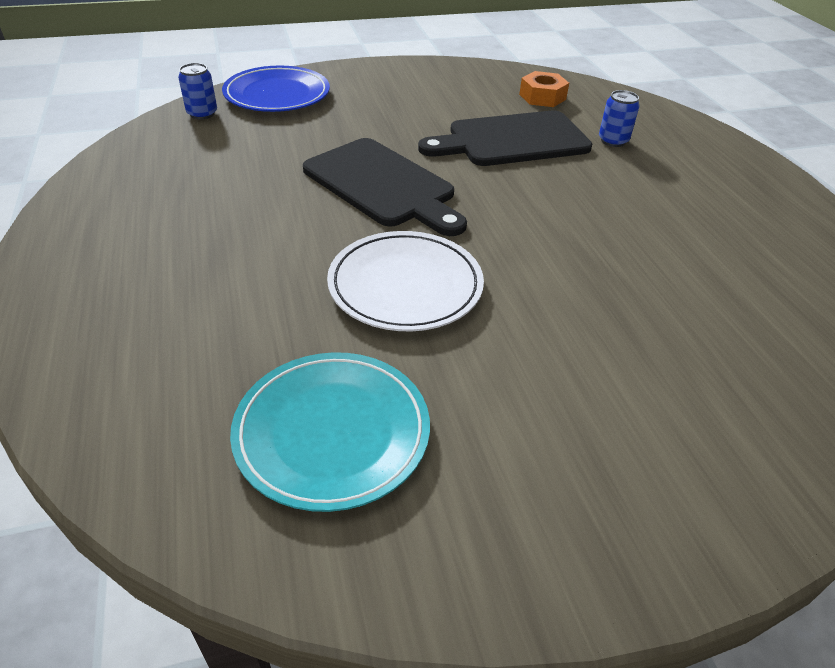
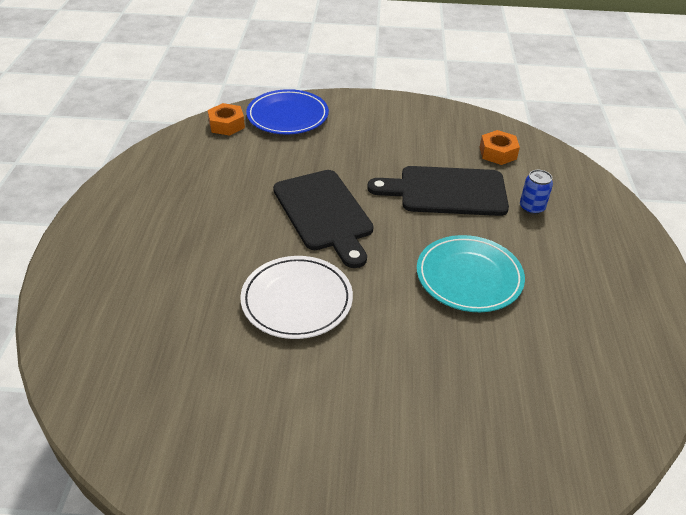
camera: 20 degrees right, 0 degrees up
blue can [178,63,217,119] -> orange nut [208,103,245,136]
turquoise plate [230,352,430,512] -> turquoise plate moved to [417,235,525,312]

